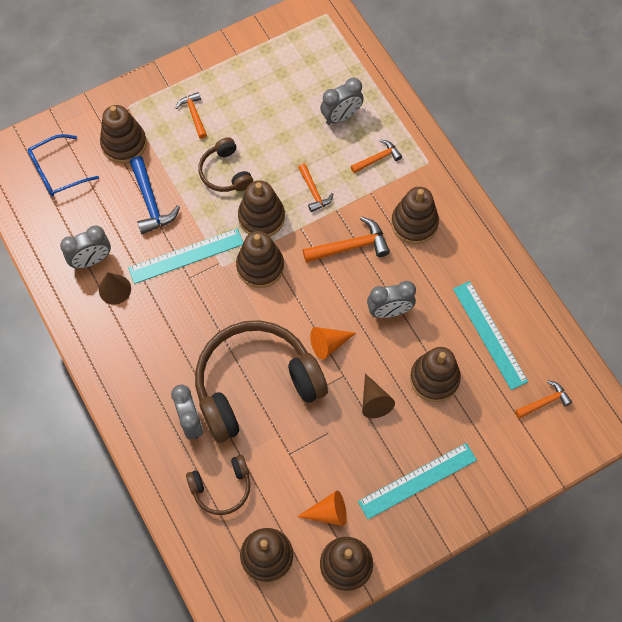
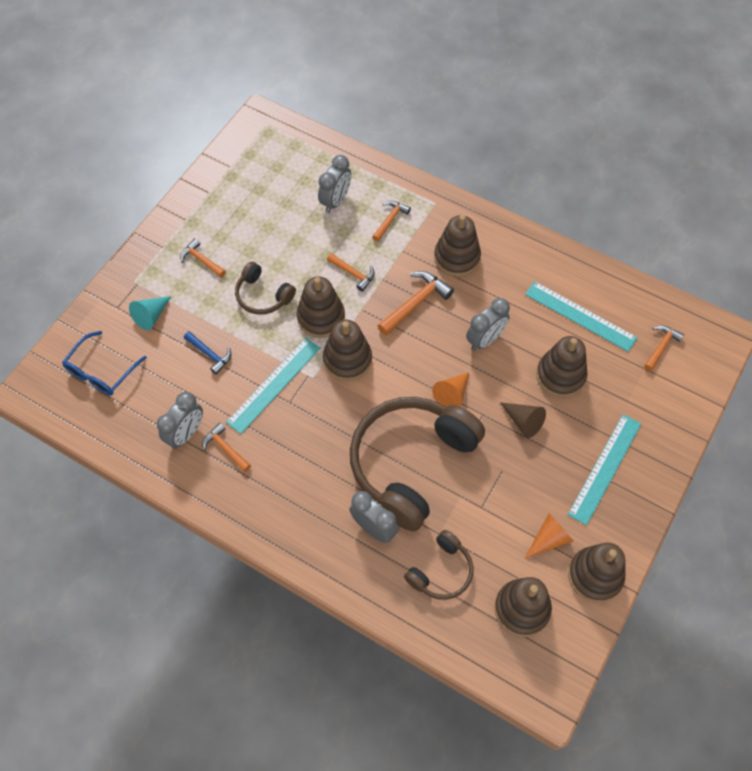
camera: 30 degrees left, 5 degrees down
brown cone [99,272,131,305] -> orange hammer [202,423,251,472]
brown stacking toy [100,105,147,163] -> turquoise cone [129,296,172,330]
blue hammer [130,156,180,234] -> blue hammer [184,331,231,375], size x0.63

